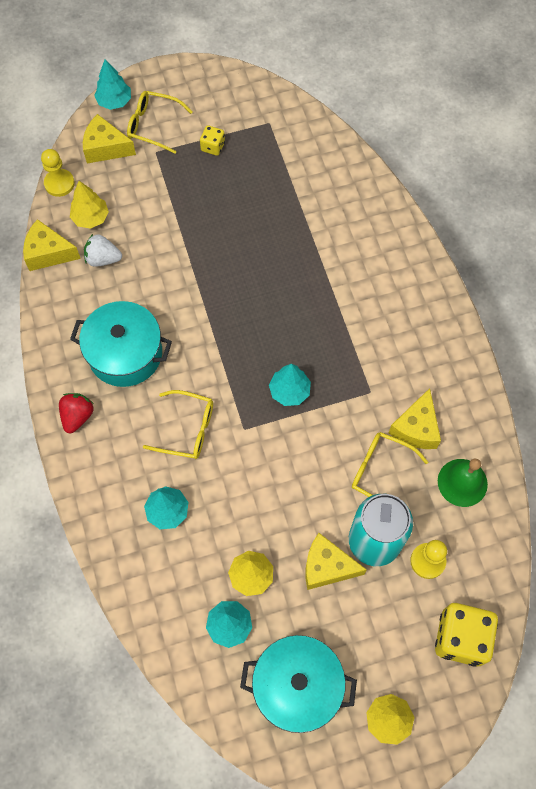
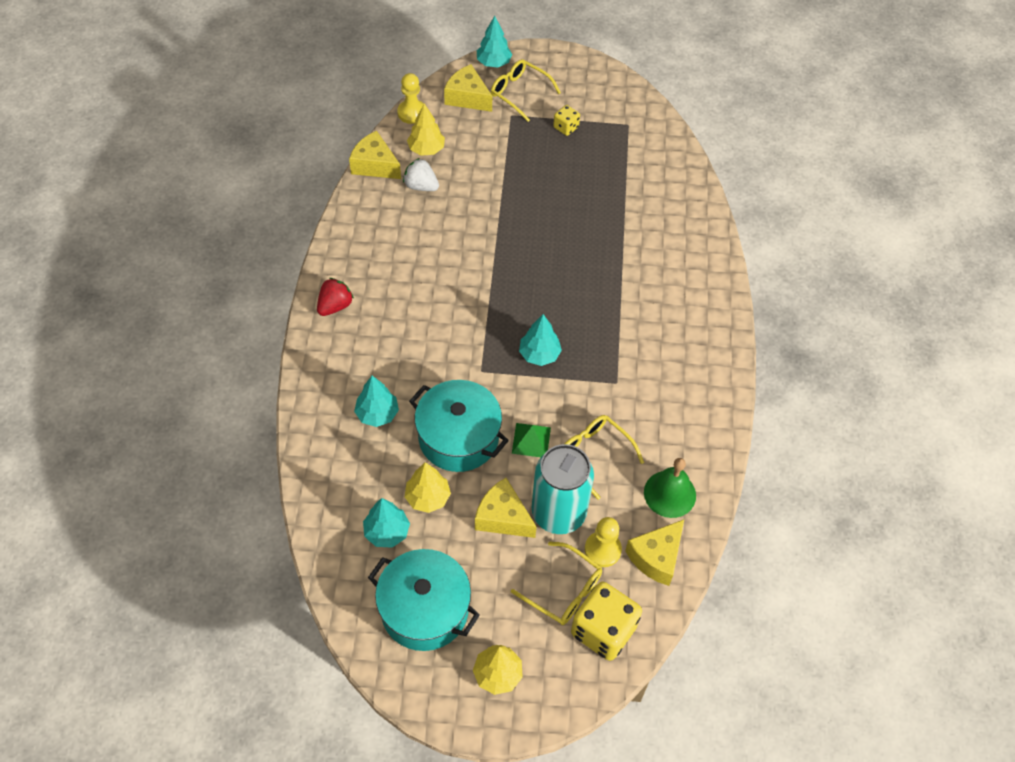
camera: 20 degrees right, 10 degrees down
turquoise pot [70,301,172,387] -> turquoise pot moved to [409,380,509,472]
yellow glasses [143,390,213,459] -> yellow glasses moved to [511,542,602,625]
yellow cheese [389,388,441,449] -> yellow cheese moved to [625,520,684,586]
none -> green pyramid [512,423,551,457]

